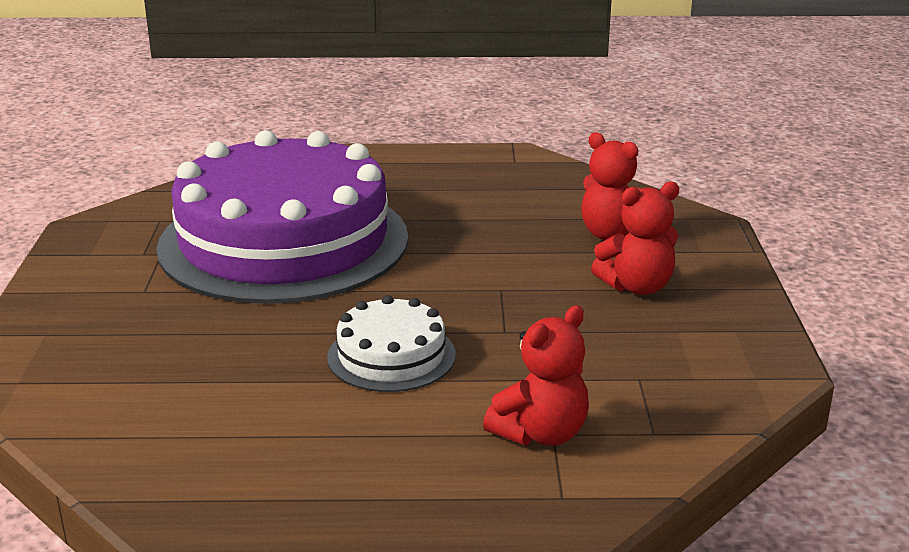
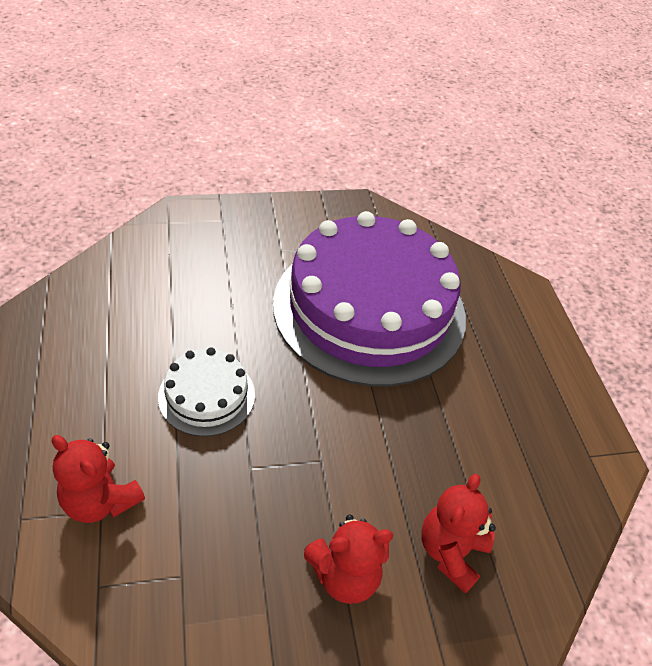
camera: 75 degrees right, 20 degrees up
red teddy bear [591,182,679,295] -> red teddy bear turned 75 degrees counterclockwise [304,514,393,604]

